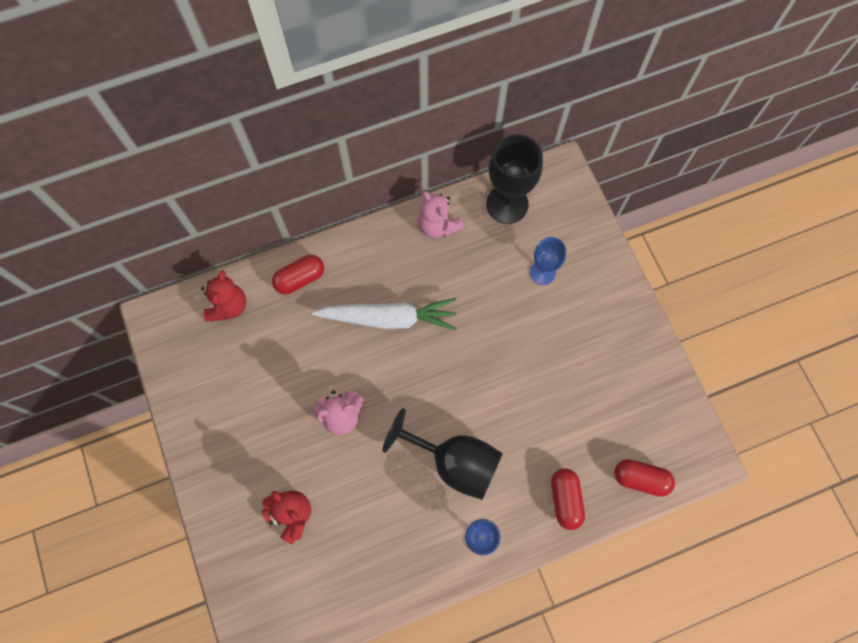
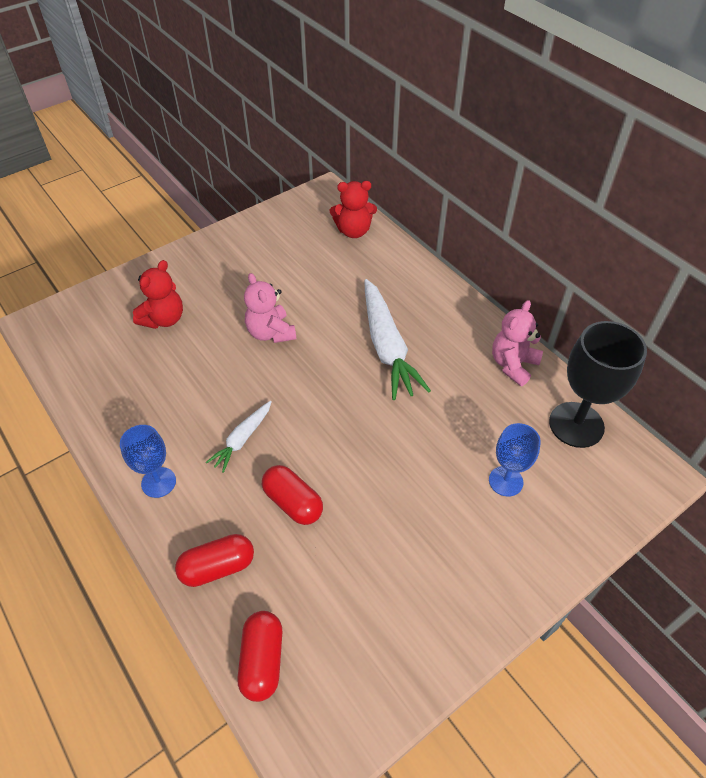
camera: 75 degrees right, 20 degrees down
red capsule [272,255,324,294] -> red capsule moved to [262,465,323,525]
black goblet [383,408,503,500] -> white carrot [206,401,272,473]

